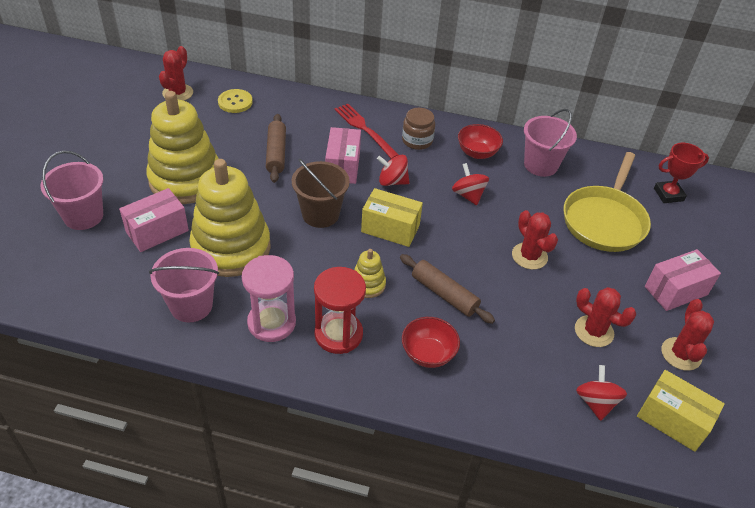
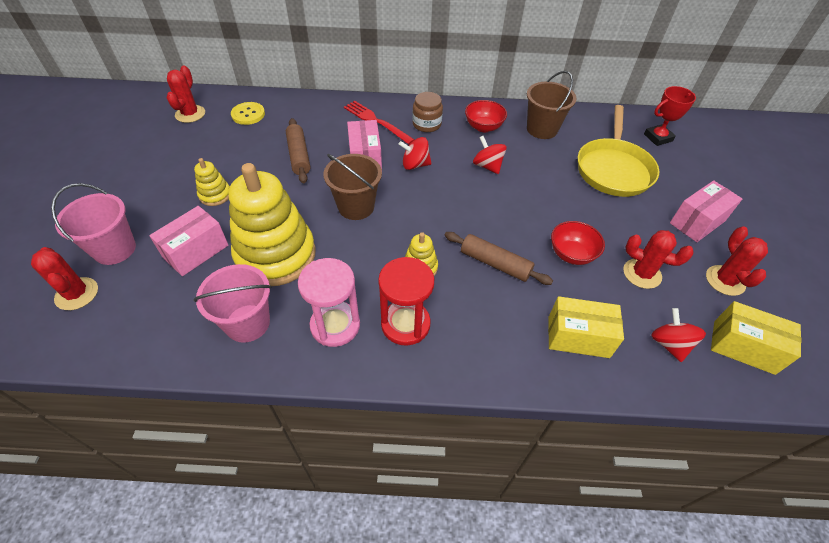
camera: 10 degrees left, 5 degrees up
yellow stacking toy [146,91,219,204] -> yellow stacking toy [194,158,230,206], size x0.44
yellow box [361,188,423,247] -> yellow box moved to [548,296,624,358]
red bowl [402,317,460,368] -> red bowl moved to [551,221,605,265]
red cactus [512,210,558,270] -> red cactus moved to [31,247,98,310]
pink bucket [524,109,577,177] -> brown bucket [527,71,576,139]

